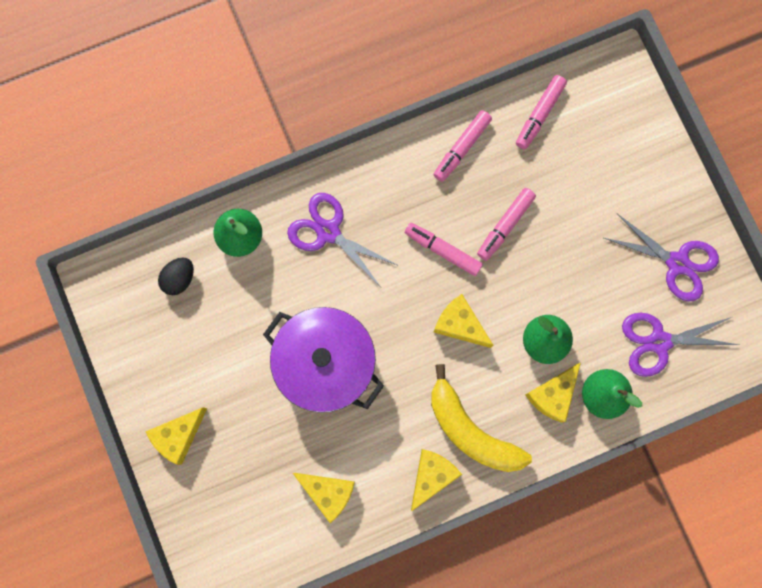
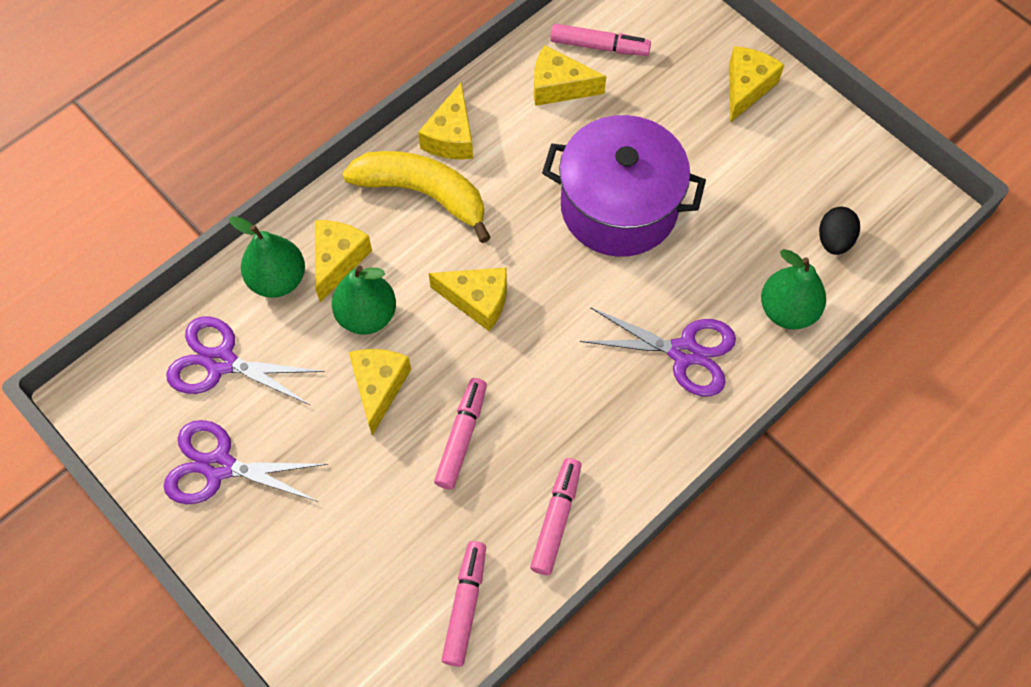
camera: 160 degrees right, 15 degrees down
pink marker [405,223,483,276] -> pink marker moved to [550,24,651,56]
purple scissors [622,313,739,377] -> purple scissors turned 135 degrees counterclockwise [166,316,325,406]
none -> yellow cheese [349,349,411,436]

